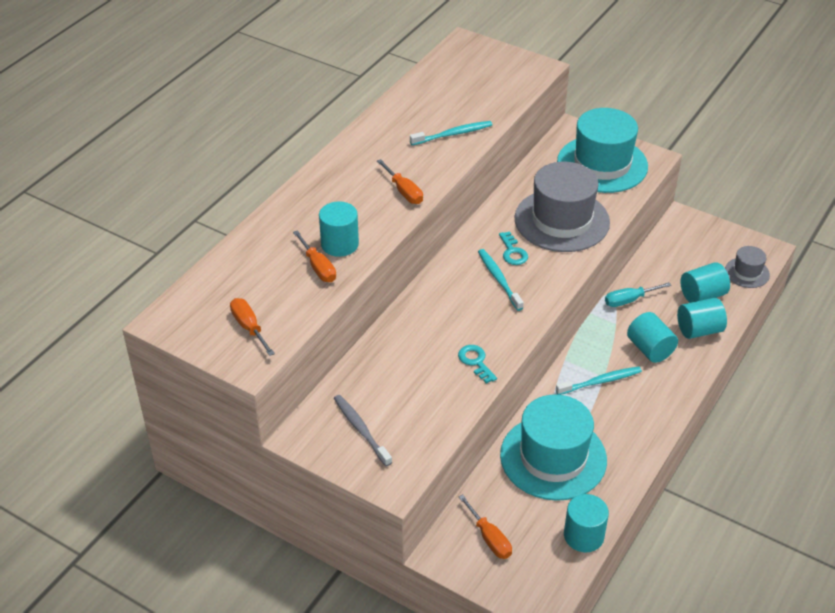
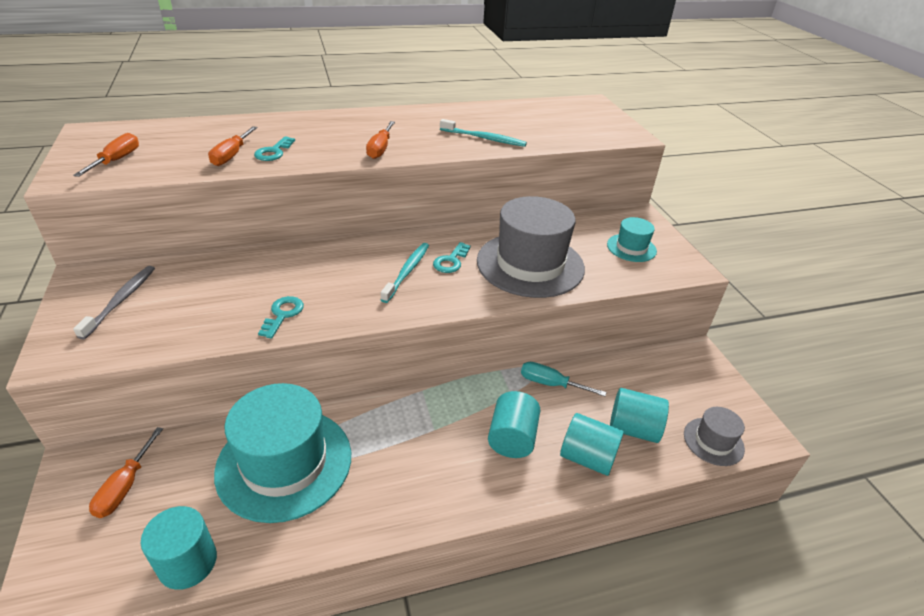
camera: 40 degrees right, 5 degrees down
turquoise cylinder [319,201,359,257] -> turquoise key [254,136,295,161]
turquoise toothbrush [556,366,642,395] -> none
turquoise hat [557,108,648,193] -> turquoise hat [607,217,657,262], size x0.48

